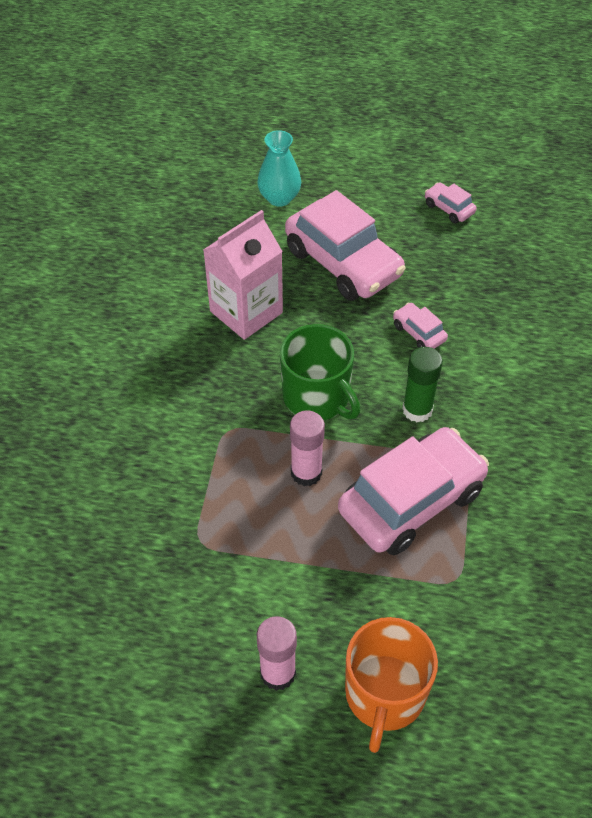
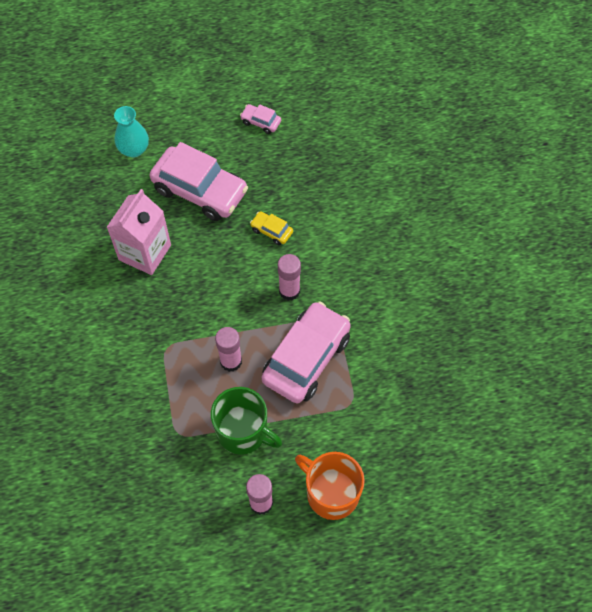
camera: 20 degrees left, 10 degrees up
green mug [280,324,360,420] -> green mug moved to [211,387,282,455]
orange mug [345,617,438,753] -> orange mug turned 135 degrees clockwise [295,452,365,520]
pink car [393,303,448,349] -> yellow car [250,211,293,245]
green glue stick [402,347,443,422] -> pink glue stick [278,254,301,301]

